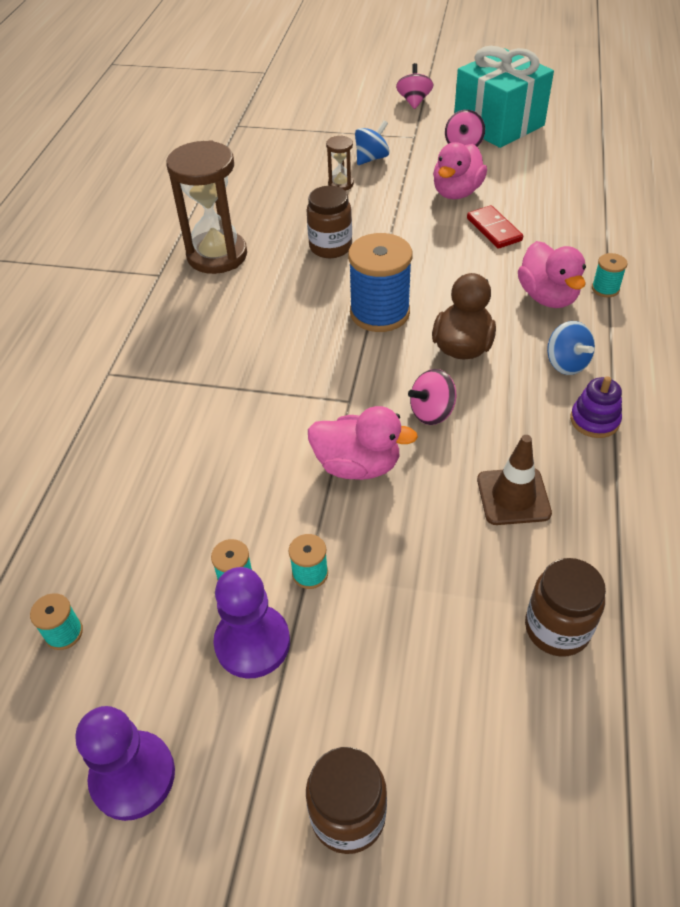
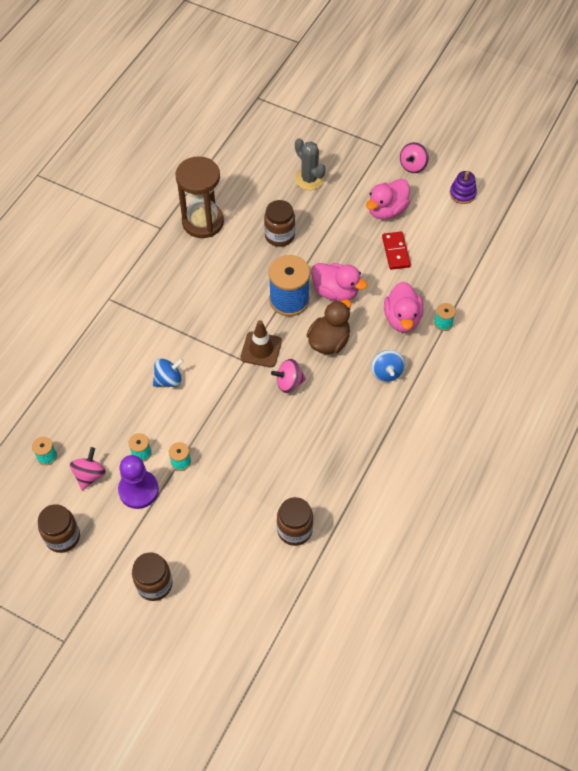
camera: 15 degrees right, 10 degrees up
purple pawn [75,706,175,821] -> brown jar [38,504,80,553]
pink duck [308,406,418,480] -> pink duck moved to [311,263,367,302]
brown hourglass [326,135,354,191] -> grey cactus [295,138,326,190]
blue spinning top [355,120,390,165] -> blue spinning top moved to [153,358,184,387]
pink spinning top [396,63,434,109] -> pink spinning top moved to [70,447,106,490]
turquoise gift [454,46,554,148] -> none
brown traffic cone [477,435,552,525] -> brown traffic cone moved to [240,320,282,367]
purple stacking toy [570,376,622,438] -> purple stacking toy moved to [450,171,477,204]

